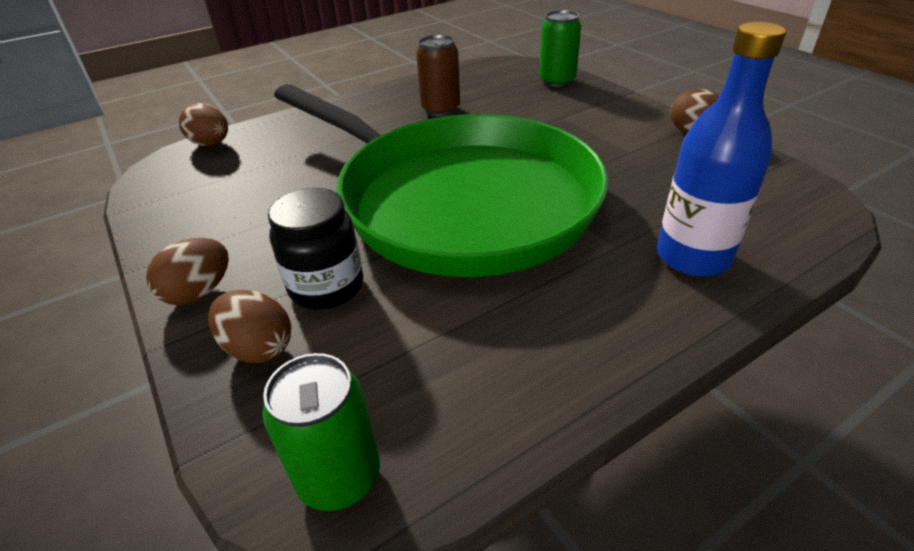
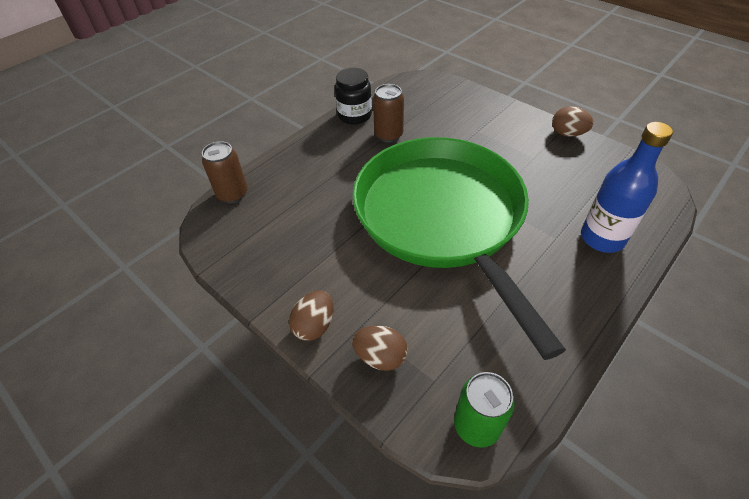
camera: 15 degrees left, 10 degrees up
brown egg [179,103,228,146] -> brown can [202,141,248,203]
black jar [268,188,363,310] -> black jar moved to [335,68,372,125]
green pan [274,84,609,277] -> green pan turned 135 degrees counterclockwise [352,137,566,360]
green can [539,10,581,87] -> none

